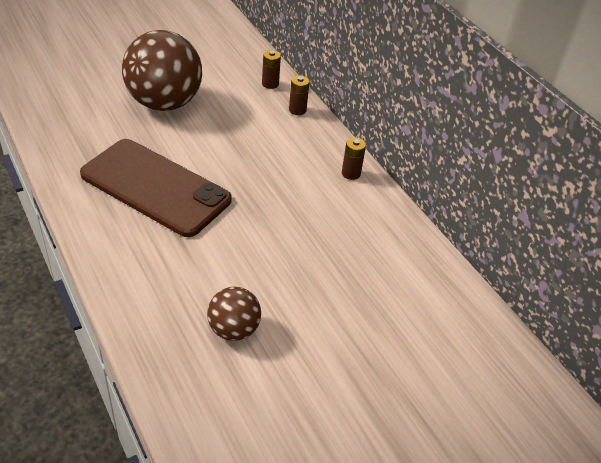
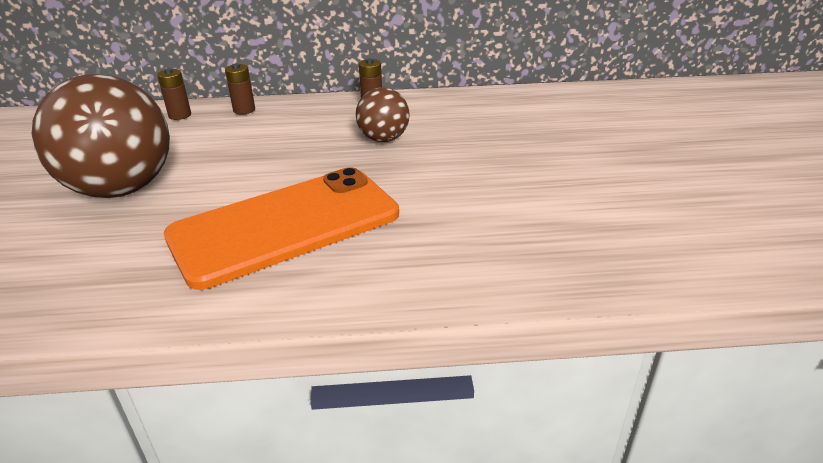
camera: 60 degrees left, 10 degrees down
brown phone [80,139,232,237] -> orange phone [164,167,399,290]
brown ball [207,287,261,341] -> brown ball moved to [356,87,410,142]

